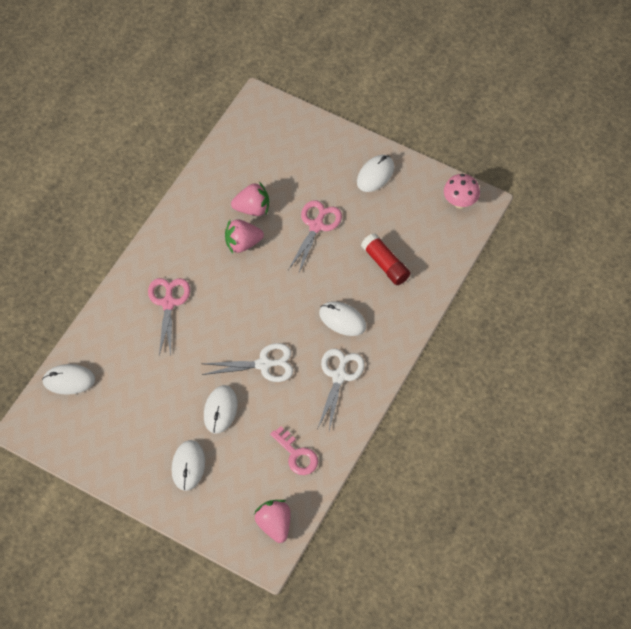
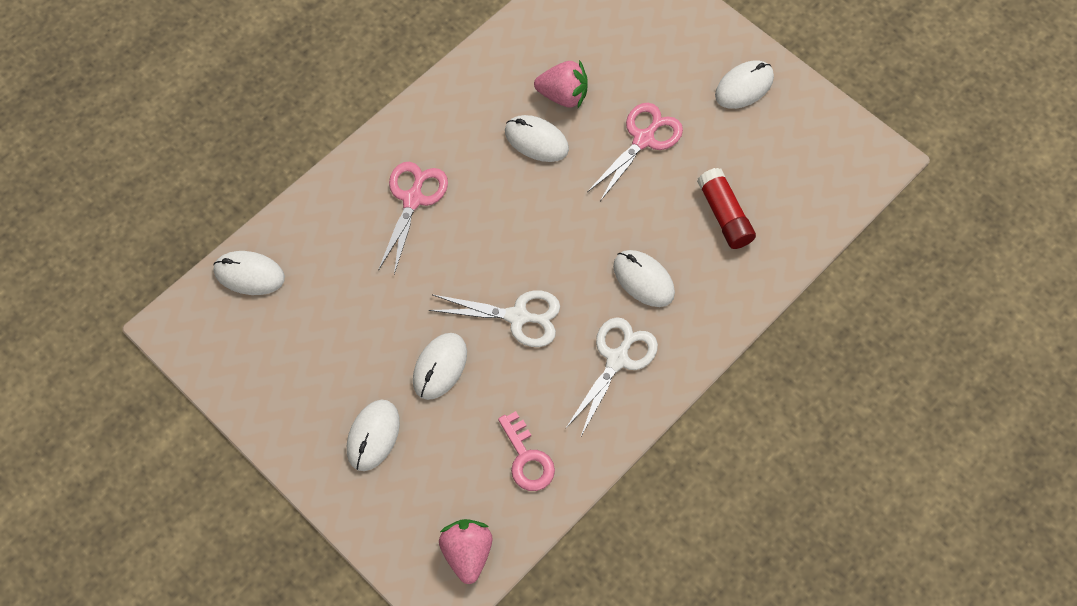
camera: 15 degrees right, 5 degrees up
pink strawberry [225,219,264,253] -> white mouse [505,115,569,162]
pink mushroom [444,174,480,208] -> none

